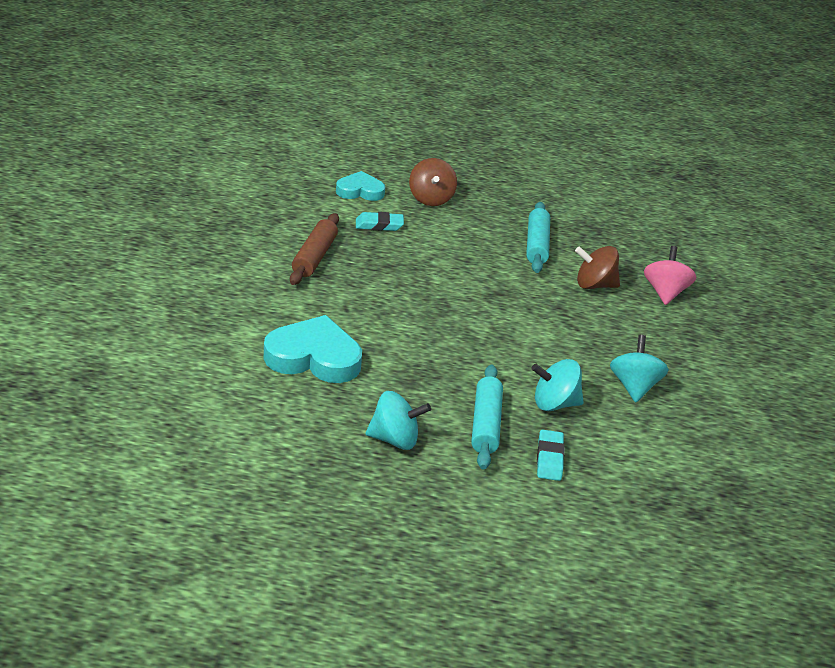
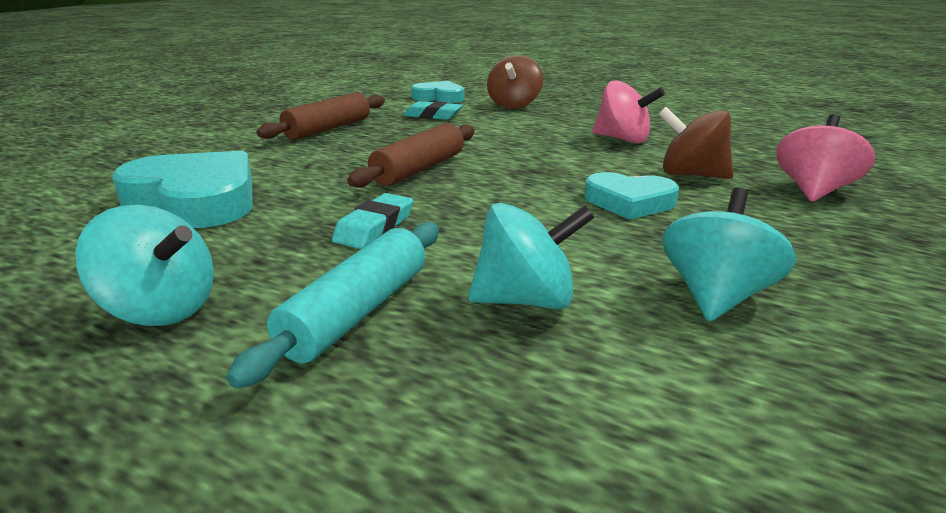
camera: 25 degrees right, 10 degrees down
turquoise rolling pin [526,202,550,273] -> pink spinning top [592,80,665,143]
turquoise spinning top [531,359,584,411] -> turquoise spinning top turned 150 degrees clockwise [468,203,595,309]
turquoise eraser [537,429,565,481] -> turquoise eraser moved to [332,193,413,249]
none -> brown rolling pin [347,123,475,188]
none -> turquoise heart [584,172,679,220]

